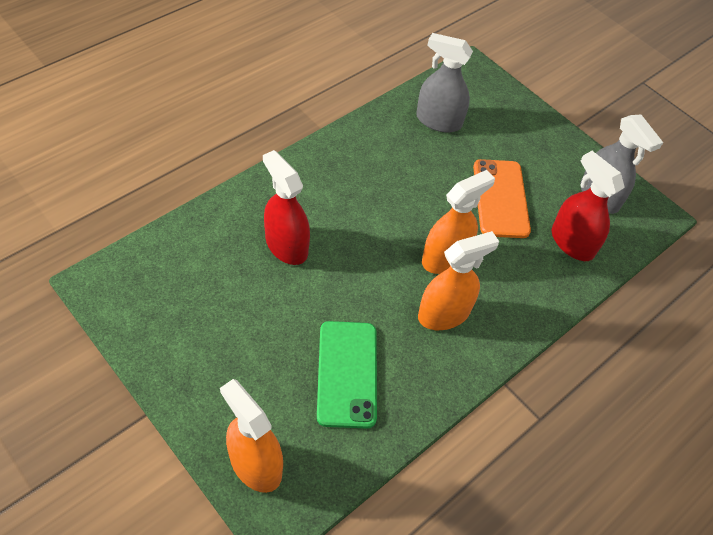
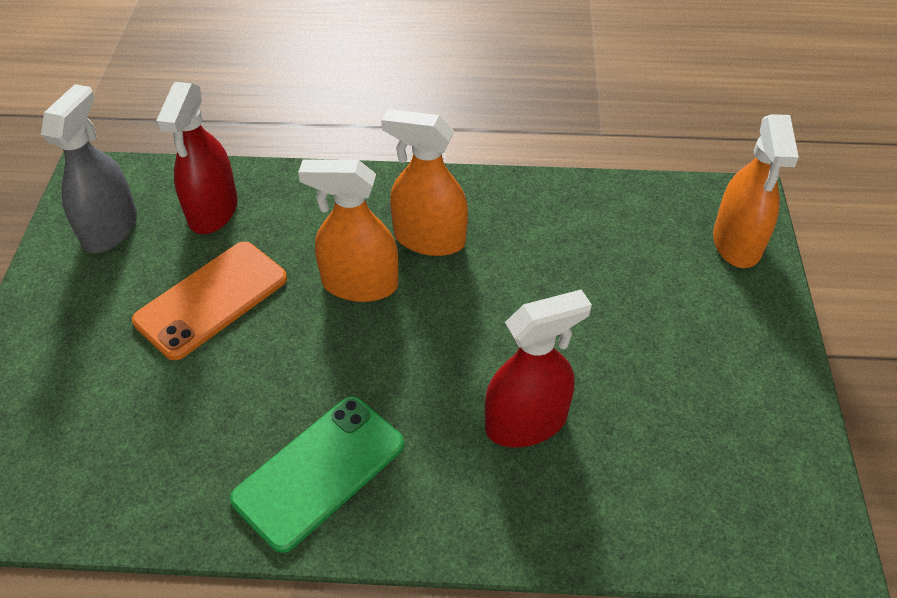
camera: 130 degrees left, 5 degrees down
red spray bottle [263,150,310,265] -> red spray bottle turned 120 degrees counterclockwise [485,289,592,447]
green phone [317,321,377,428] -> green phone moved to [230,396,404,553]
grey spray bottle [416,33,473,133] -> none

